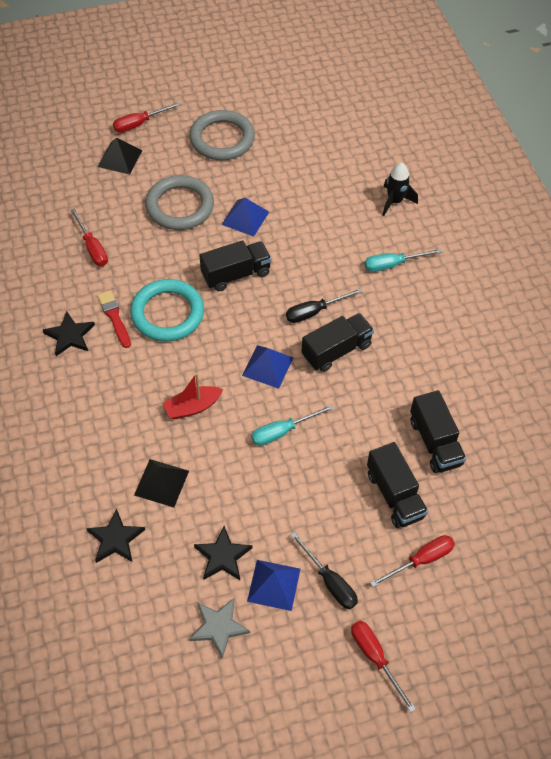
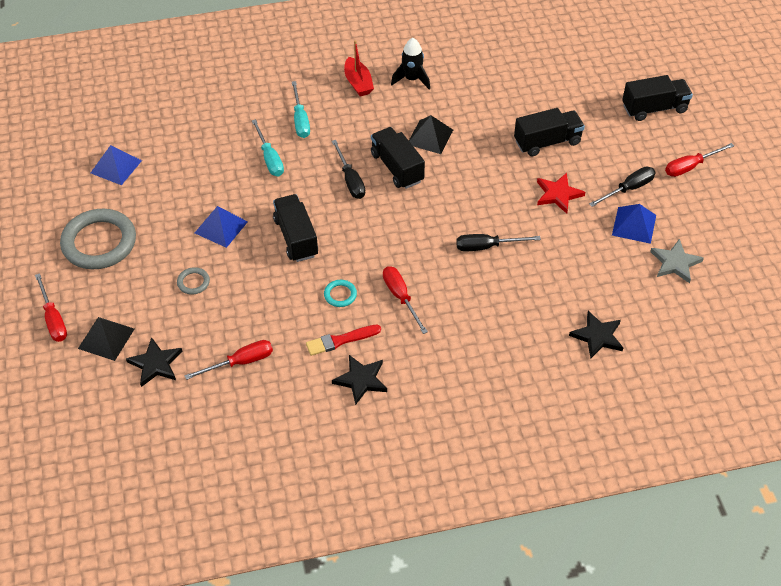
camera: 85 degrees left, 5 degrees down
turquoise ring [130,279,204,342] -> turquoise ring [324,280,357,307], size x0.43
black pyramid [134,459,189,507] -> black pyramid moved to [409,115,453,154]
grey ring [145,175,214,230] -> grey ring [177,267,210,295], size x0.43
red boat [163,373,223,419] -> red boat moved to [344,40,374,97]
black star [194,526,253,580] -> black star moved to [126,337,183,387]
blue pyramid [242,345,293,389] -> blue pyramid moved to [91,145,142,185]
turquoise screwdriver [251,405,334,446] -> turquoise screwdriver moved to [252,119,284,176]
red screwdriver [370,535,455,587] -> red screwdriver moved to [383,266,428,334]
black rocket [383,163,418,216] -> black rocket moved to [391,38,430,90]
black truck [410,390,466,473] -> black truck moved to [622,75,693,121]
none -> black screwdriver [456,234,541,251]
none -> red star [537,173,585,214]

